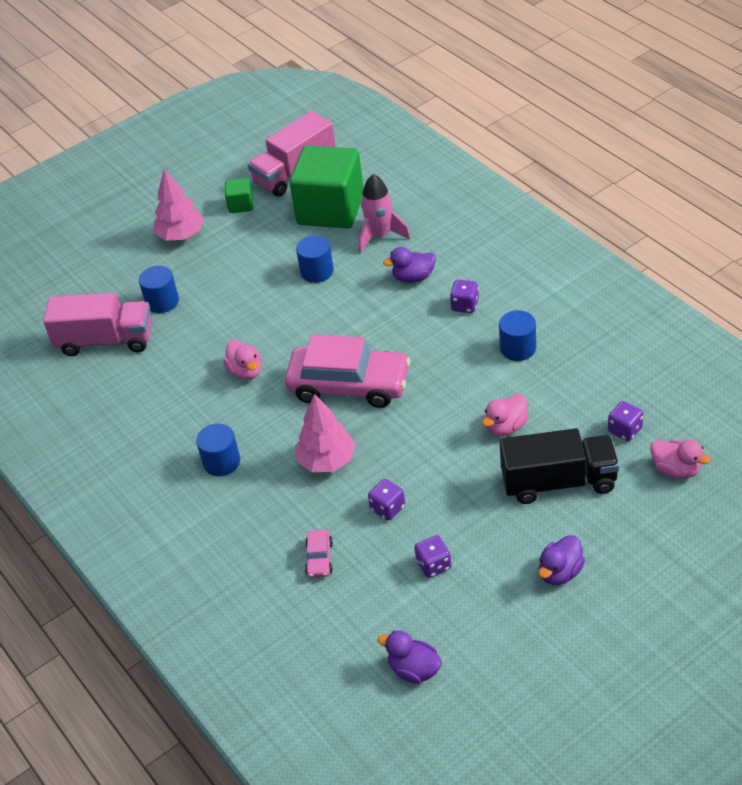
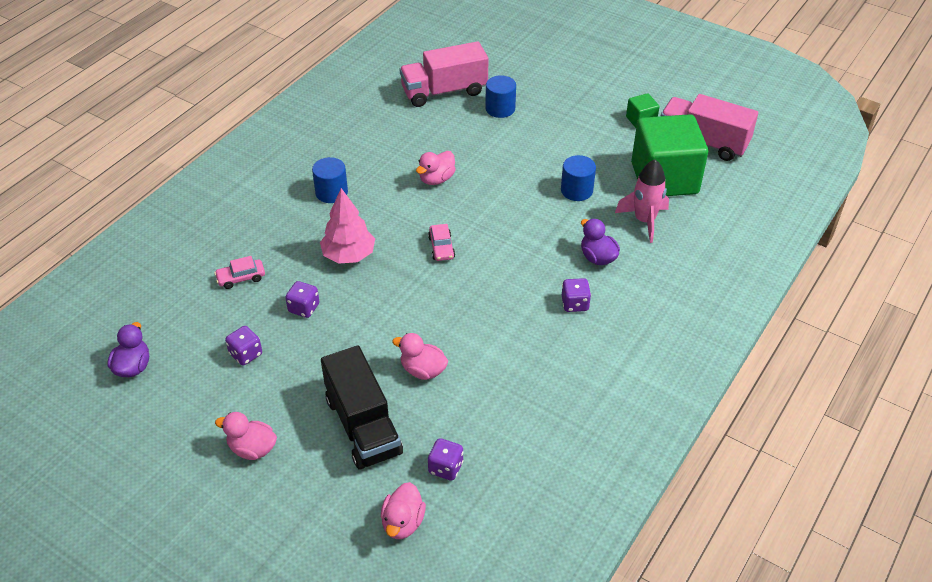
camera: 65 degrees right, 0 degrees up
pink truck [43,293,152,356] -> pink truck turned 90 degrees clockwise [400,41,488,107]
pink tree [154,169,204,240] -> none
pink car [285,335,410,408] -> pink car [428,224,455,261], size x0.41
blue cylinder [499,310,536,361] -> none
purple duck [539,535,585,585] -> pink duck [215,412,277,460]

